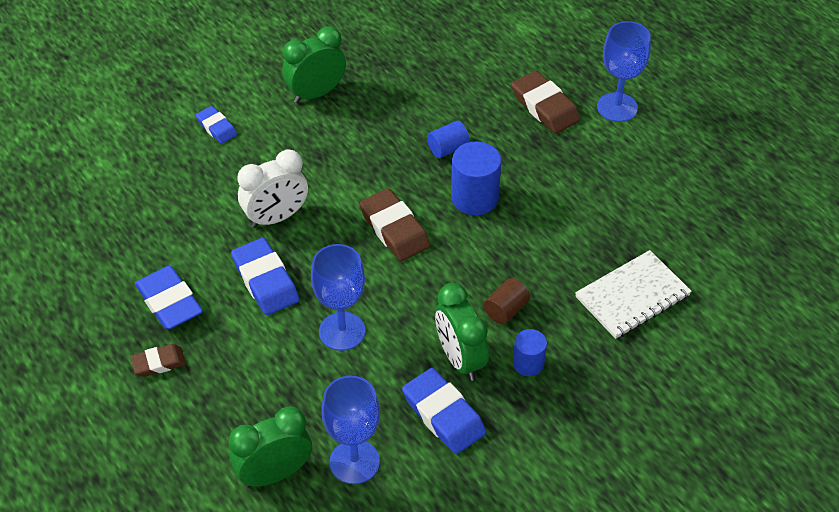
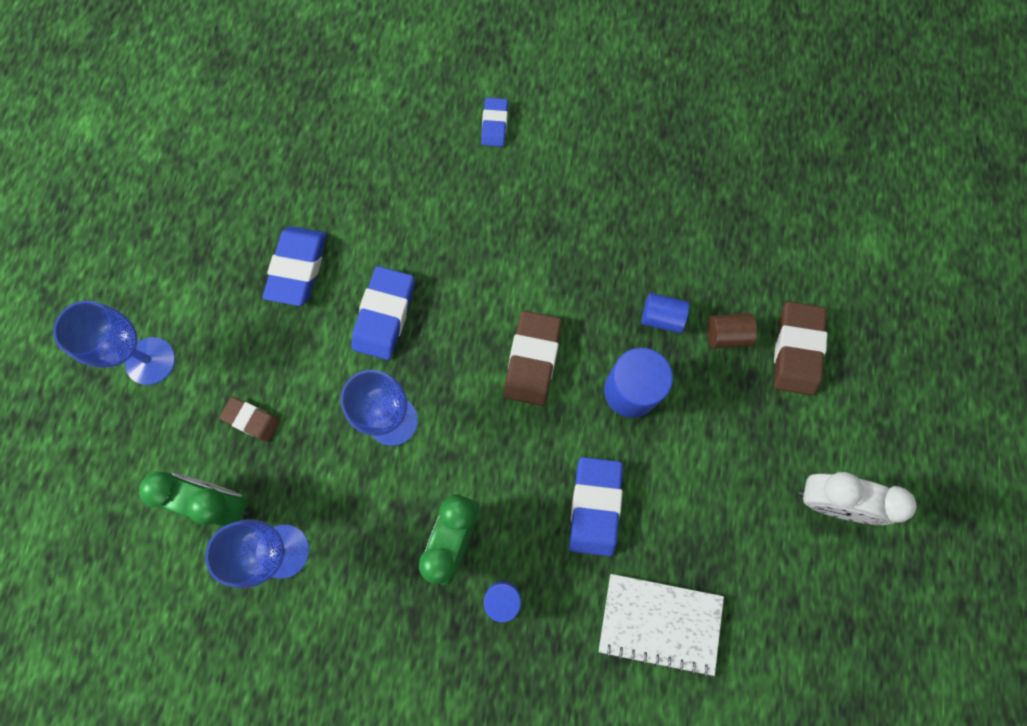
camera: 45 degrees right, 25 degrees up
brown eraser [130,344,186,377] -> brown eraser moved to [219,397,280,442]
white clock [238,149,308,228] -> white clock moved to [799,472,916,525]
green clock [282,26,346,103] -> none
blue eraser [402,368,486,454] -> blue eraser moved to [569,457,623,557]
brown cylinder [484,278,530,324] -> brown cylinder moved to [707,313,757,348]
blue goblet [597,21,651,122] -> blue goblet moved to [53,301,175,385]

